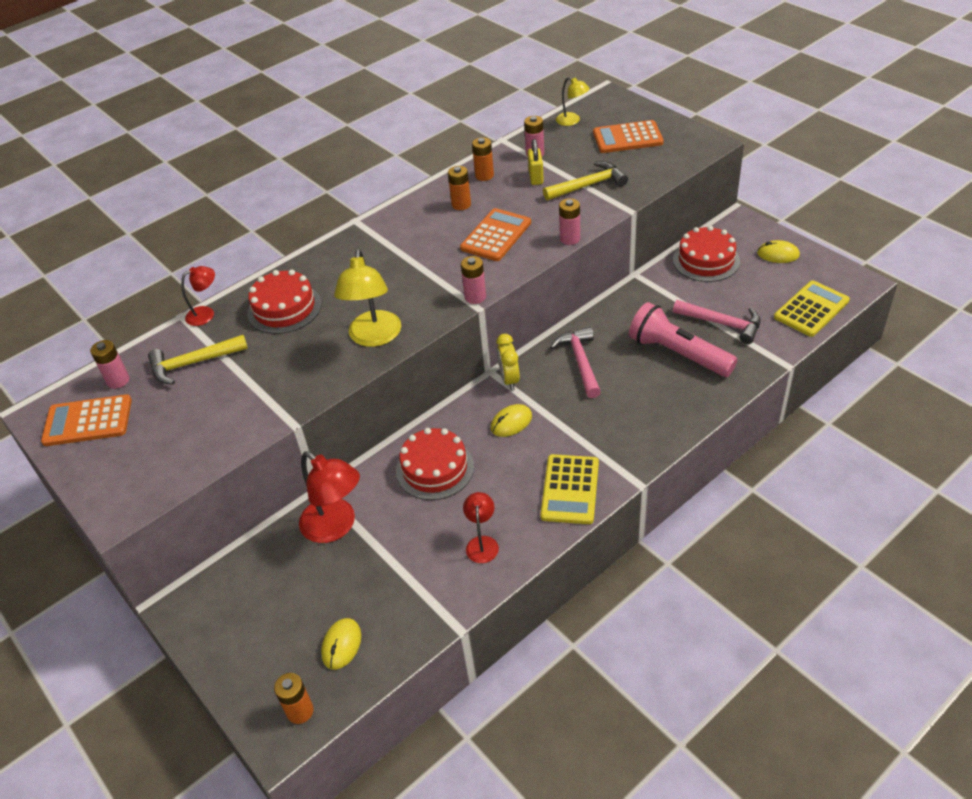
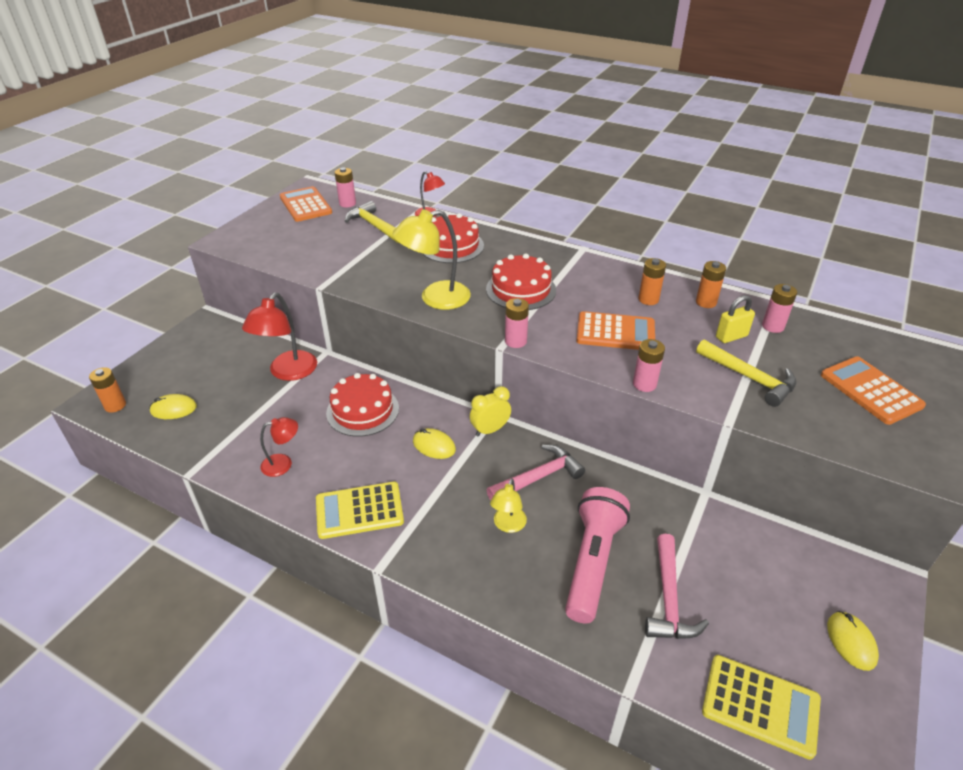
camera: 65 degrees right, 5 degrees down
yellow lamp [556,77,590,126] -> yellow lamp moved to [490,478,527,533]
red cake [673,226,740,282] -> red cake moved to [486,254,556,310]

